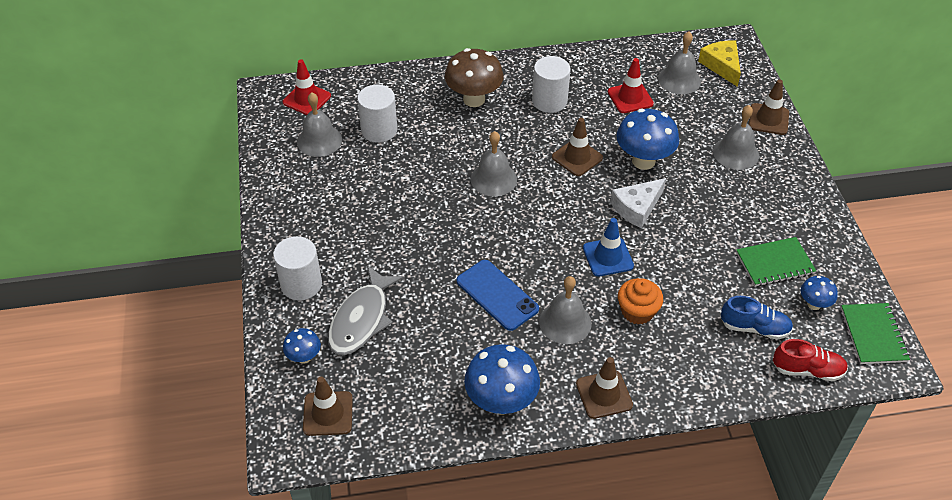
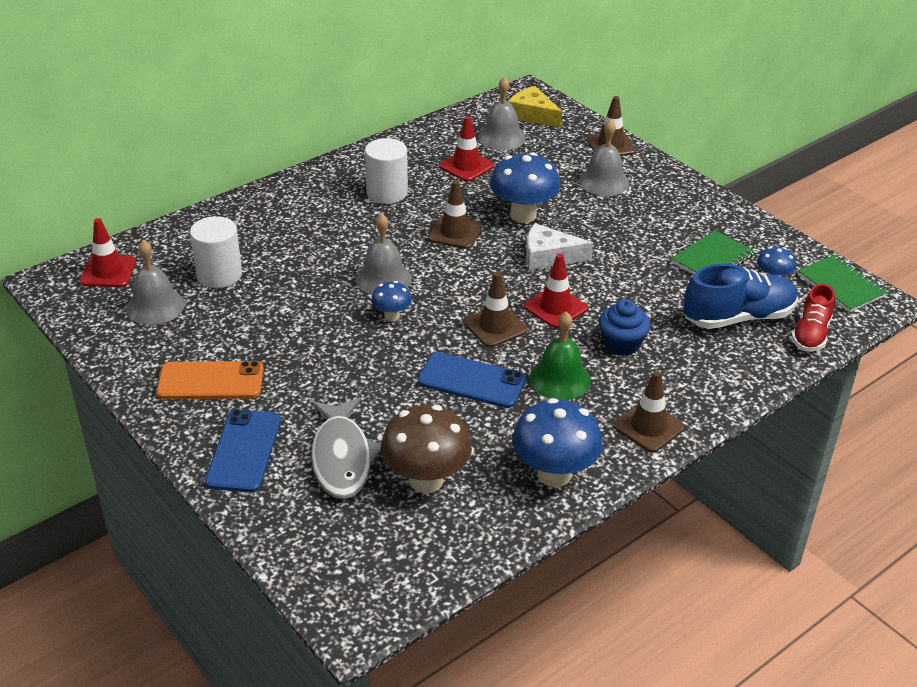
camera: 30 degrees left, 10 degrees down
white cylinder [273,236,322,300] -> blue phone [205,409,281,493]
blue mushroom [283,328,321,364] -> blue mushroom moved to [371,281,412,321]
brown traffic cone [303,377,353,436] -> brown traffic cone moved to [464,272,528,347]
brown mushroom [445,48,504,107] -> brown mushroom moved to [381,405,472,493]
grey bell [539,276,592,344] -> green bell [530,312,591,400]
blue traffic cone [583,218,634,277] -> red traffic cone [524,254,588,328]
white cheese [611,178,666,228] -> white cheese turned 75 degrees clockwise [526,223,593,270]
orange cupcake [618,278,663,325] -> blue cupcake [599,299,651,356]
blue shoe [721,296,793,340] -> blue shoe [683,264,798,329], size x1.56
red shoe [773,339,848,381] -> red shoe turned 135 degrees clockwise [791,283,835,352]
none -> orange phone [156,361,264,399]

